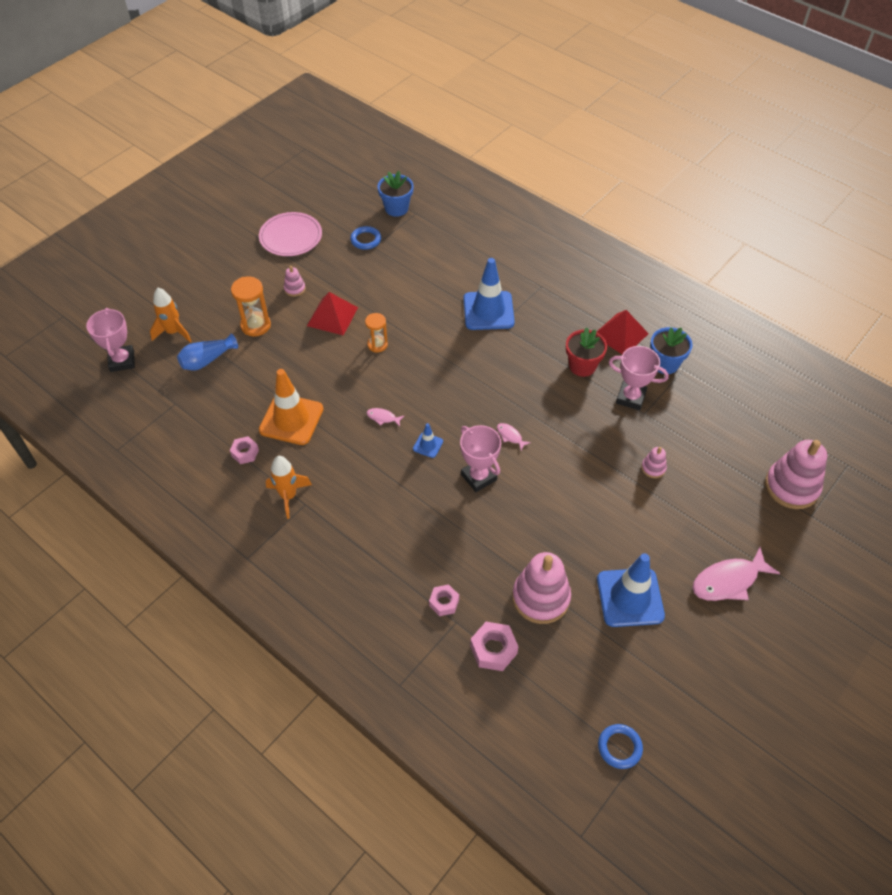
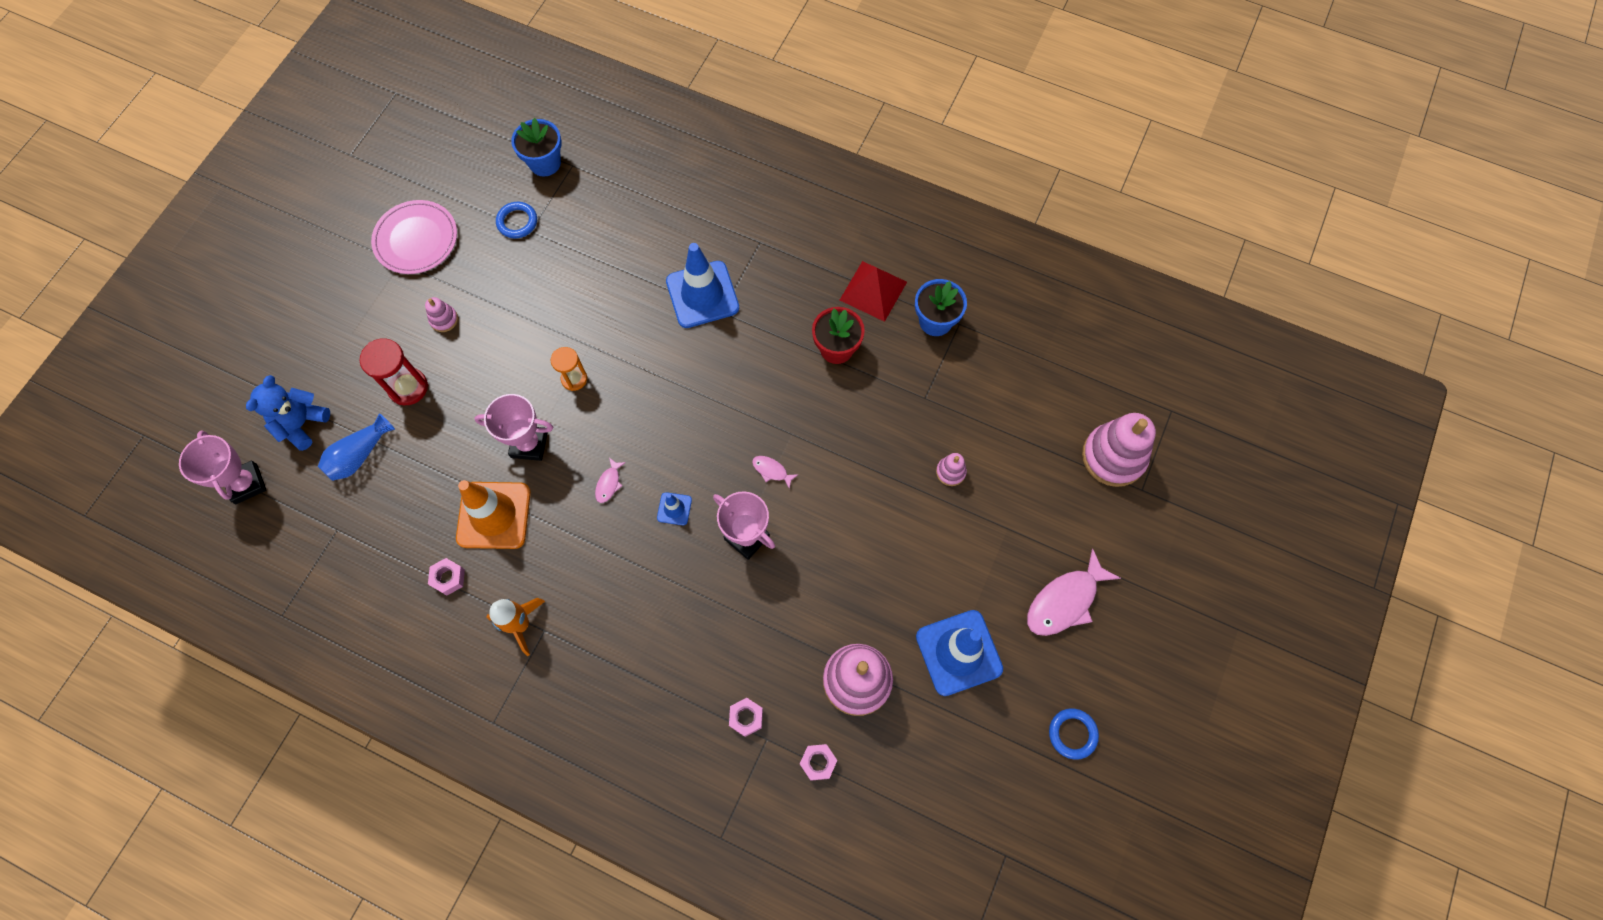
camera: 15 degrees left, 15 degrees up
orange rocket [150,288,191,342] -> blue teddy bear [246,375,330,451]
orange hourglass [231,276,271,336] -> red hourglass [360,338,428,405]
red pyramid [307,292,358,336] -> none
pink fish [367,408,404,427] -> pink fish turned 75 degrees counterclockwise [595,458,626,503]
pink nut [470,622,518,671] -> pink nut [800,744,837,781], size x0.66
blue ring [598,724,643,769] -> blue ring moved to [1049,708,1099,760]
pink trophy [609,346,669,410] -> pink trophy moved to [474,394,553,461]

